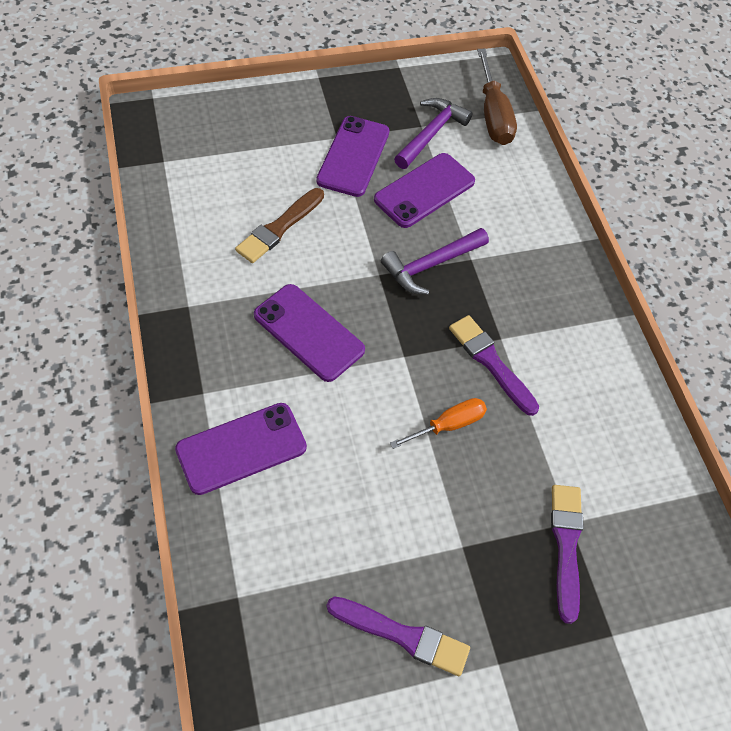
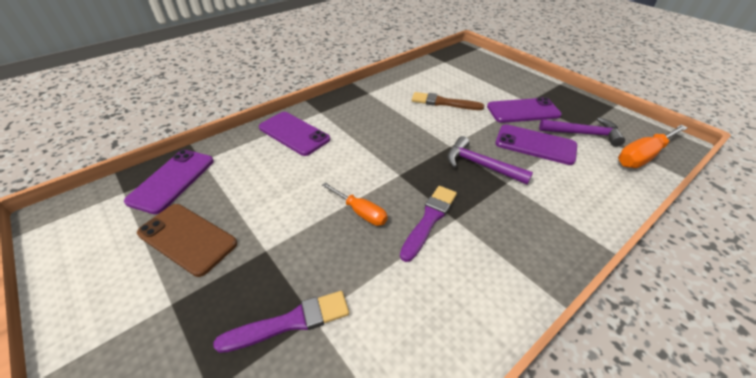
camera: 70 degrees right, 15 degrees down
purple phone [254,284,365,382] -> purple phone moved to [124,150,214,214]
purple brush [326,596,470,676] -> brown phone [137,204,237,277]
brown screwdriver [477,49,517,145] -> orange screwdriver [618,125,688,168]

